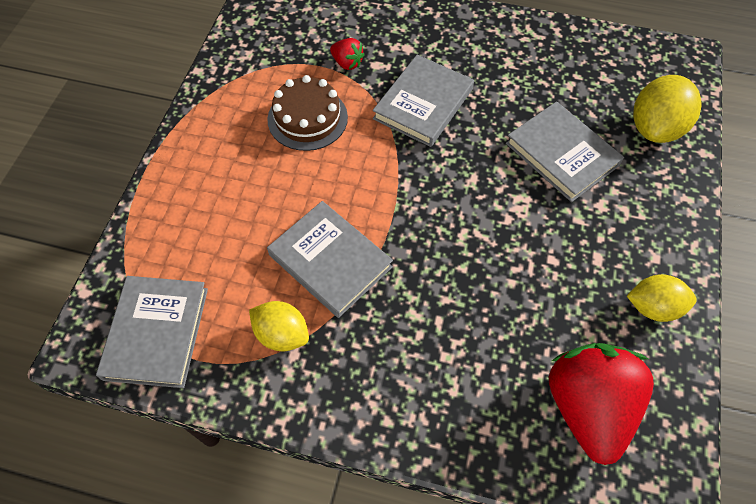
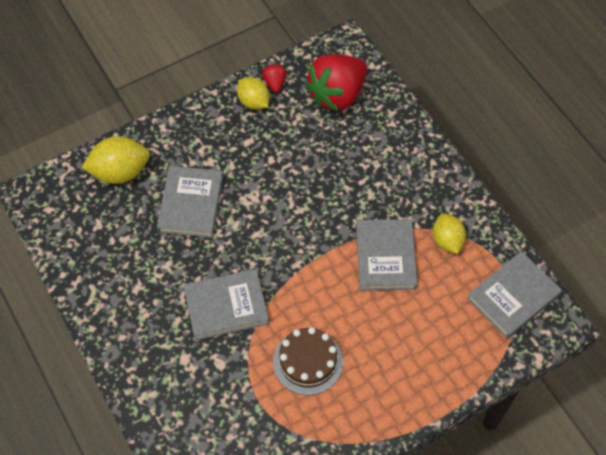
camera: 135 degrees left, 0 degrees up
red strawberry [330,38,365,70] -> red strawberry moved to [262,64,286,93]

